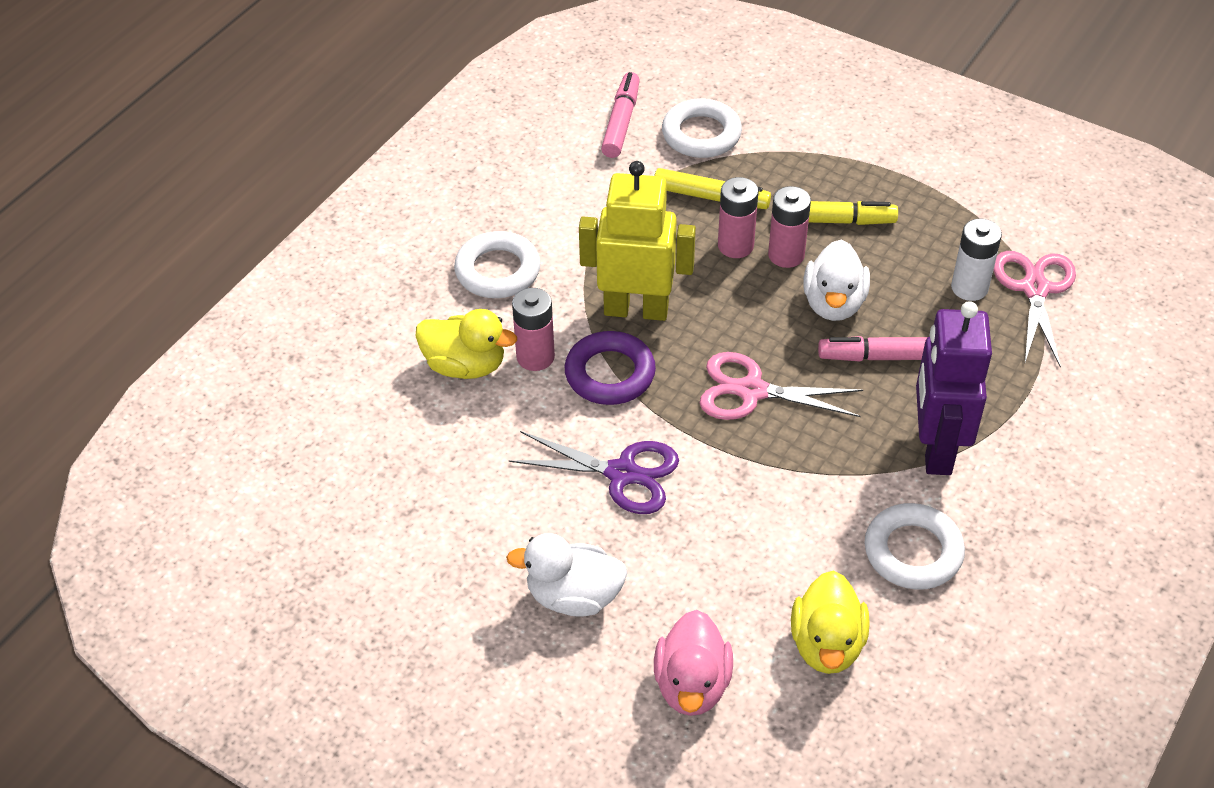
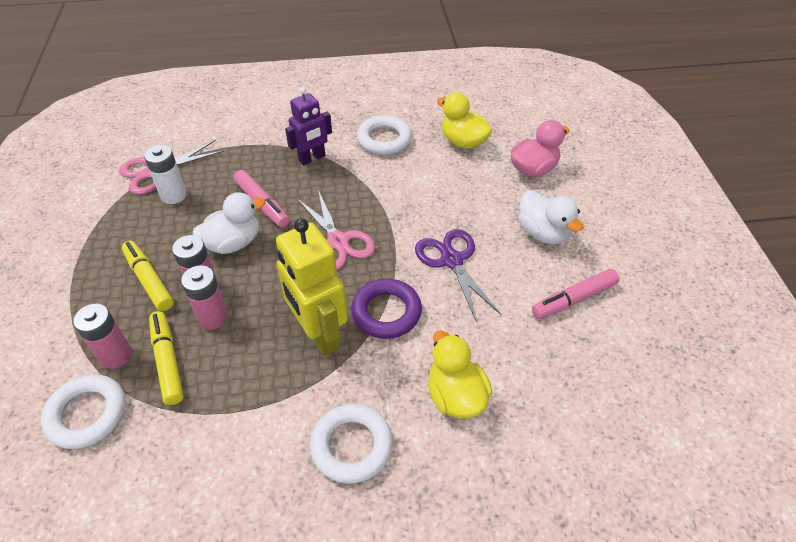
camera: 130 degrees left, 0 degrees up
pink battery [512,288,555,371] -> pink battery moved to [73,304,132,369]
pink marker [601,72,640,158] -> pink marker moved to [532,269,620,319]
yellow duck [791,571,870,674] -> yellow duck turned 105 degrees counterclockwise [437,93,492,149]
purple robot [916,301,992,475] -> purple robot [285,87,332,166], size x0.64

